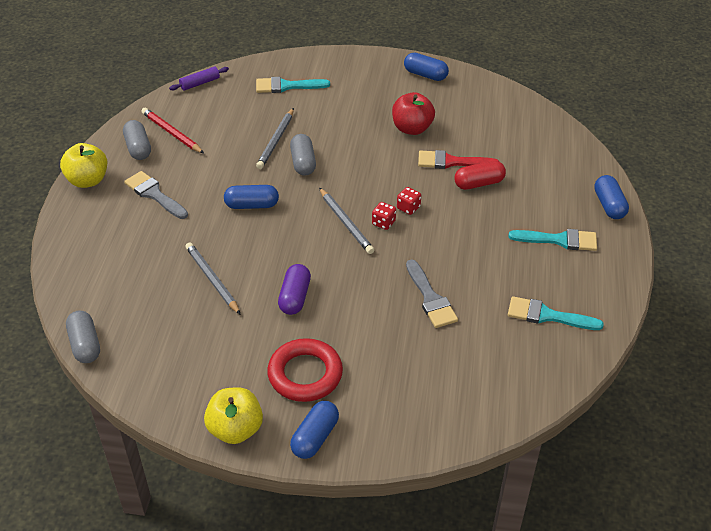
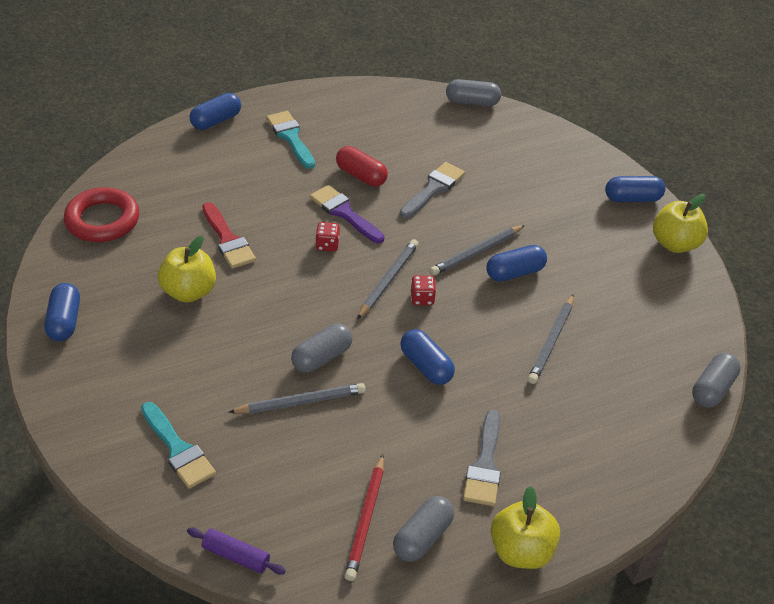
camera: 125 degrees left, 0 degrees up
red ring [267,338,343,402] -> red ring moved to [64,187,139,242]
purple capsule [278,264,311,315] -> blue capsule [487,245,547,281]
red dice [372,202,396,230] -> red dice moved to [411,276,436,305]
red apple [392,92,435,135] -> yellow apple [158,236,216,303]
red capsule [454,161,506,190] -> red capsule moved to [336,146,388,187]
turquoise brush [508,296,604,330] -> none
none -> purple brush [310,185,385,243]
none -> grey pencil [430,225,525,276]
none -> grey capsule [446,79,501,106]

